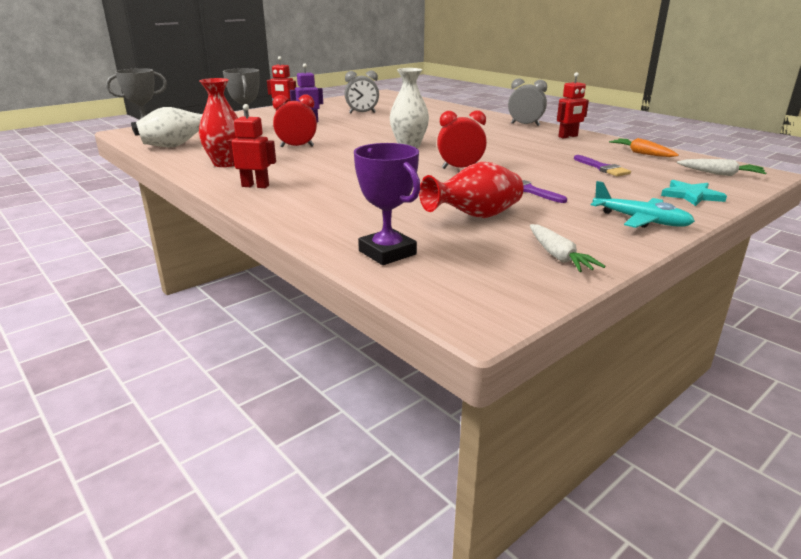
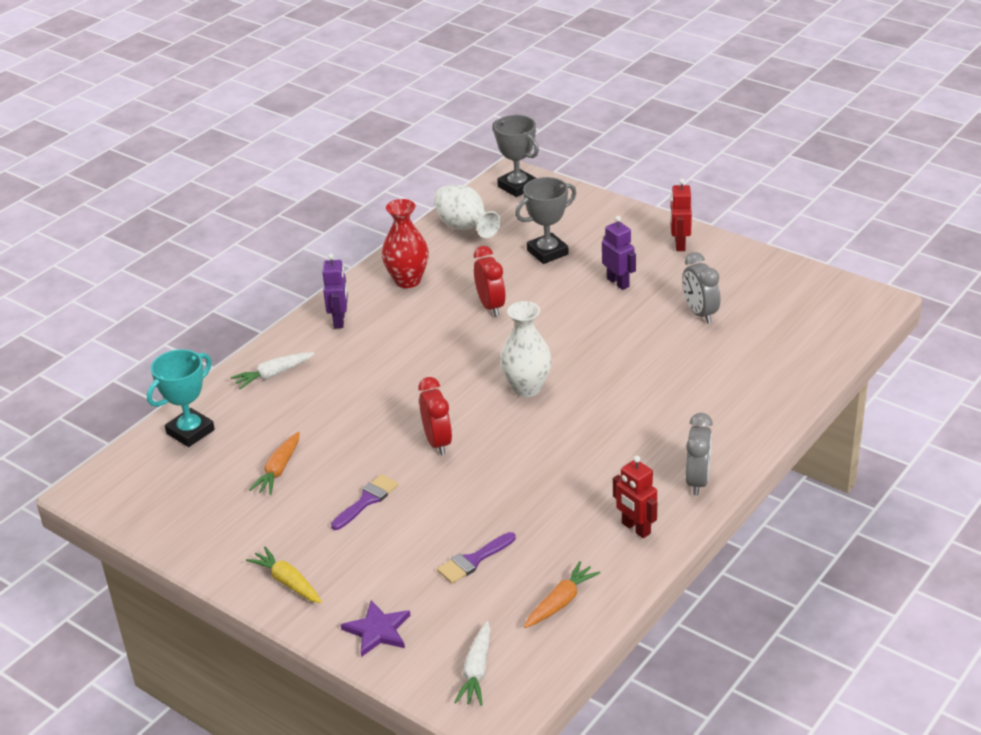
camera: 80 degrees right, 10 degrees up
red robot [228,104,276,188] -> purple robot [322,254,348,328]
purple trophy [354,143,420,265] -> turquoise trophy [147,349,215,447]
red vase [419,162,524,218] -> orange carrot [249,432,300,495]
white carrot [530,224,606,272] -> white carrot moved to [231,352,315,389]
turquoise plane [591,181,695,228] -> yellow carrot [246,547,322,603]
turquoise star [661,180,727,206] -> purple star [341,600,410,657]

